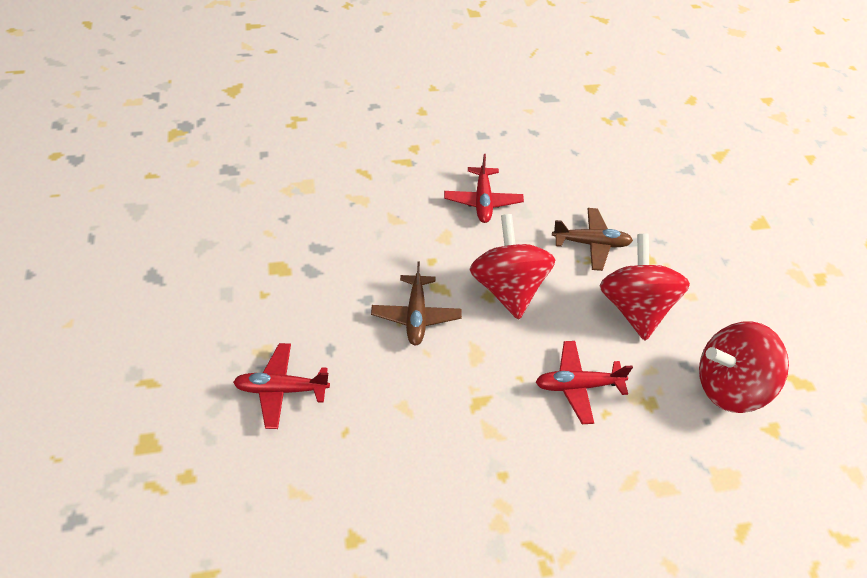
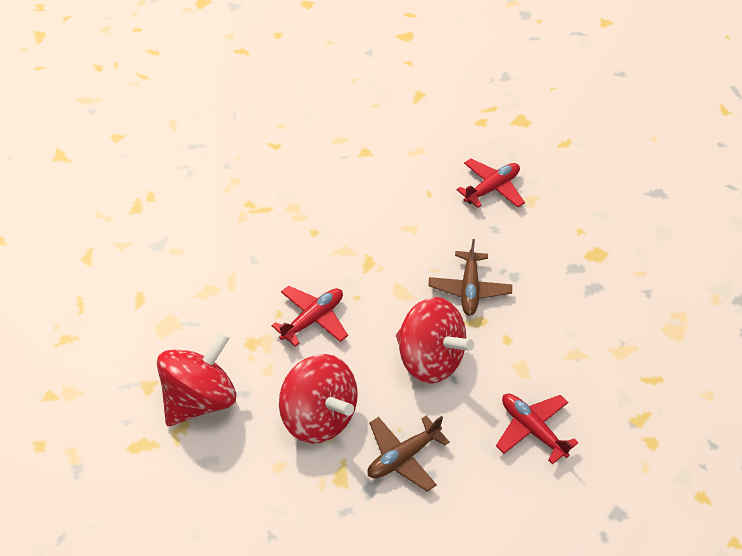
camera: 140 degrees right, 0 degrees up
brown plane [371,262,462,345] -> brown plane turned 135 degrees counterclockwise [428,239,512,316]

